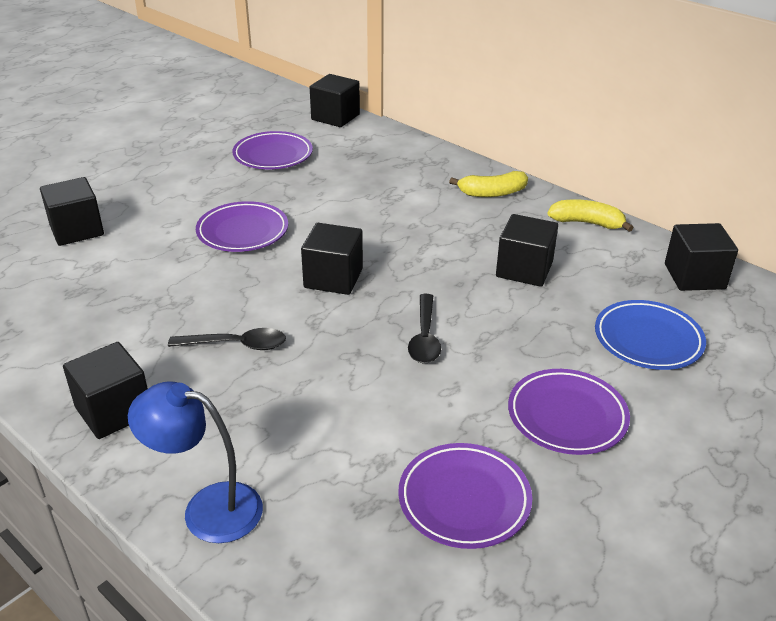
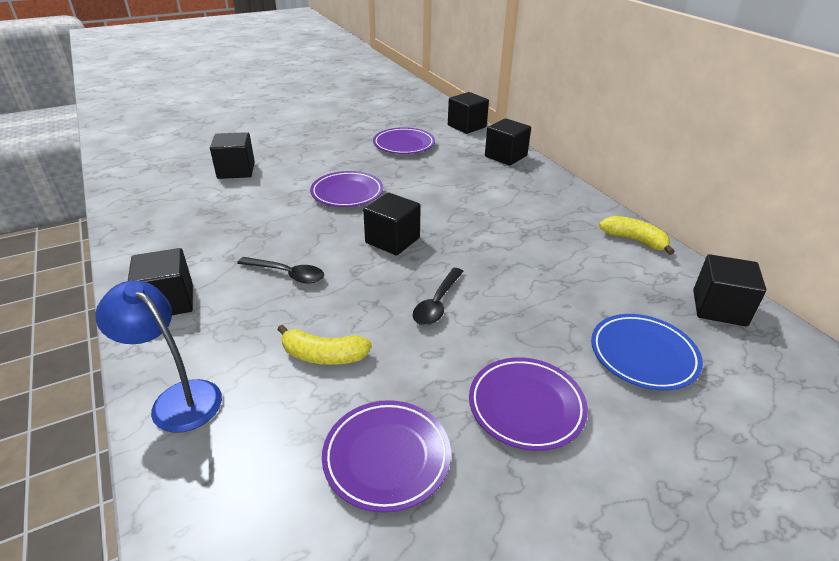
camera: 20 degrees right, 0 degrees up
yellow banana [449,171,528,197] -> yellow banana moved to [277,325,372,365]
black cube [496,214,558,287] -> black cube moved to [485,118,531,166]

